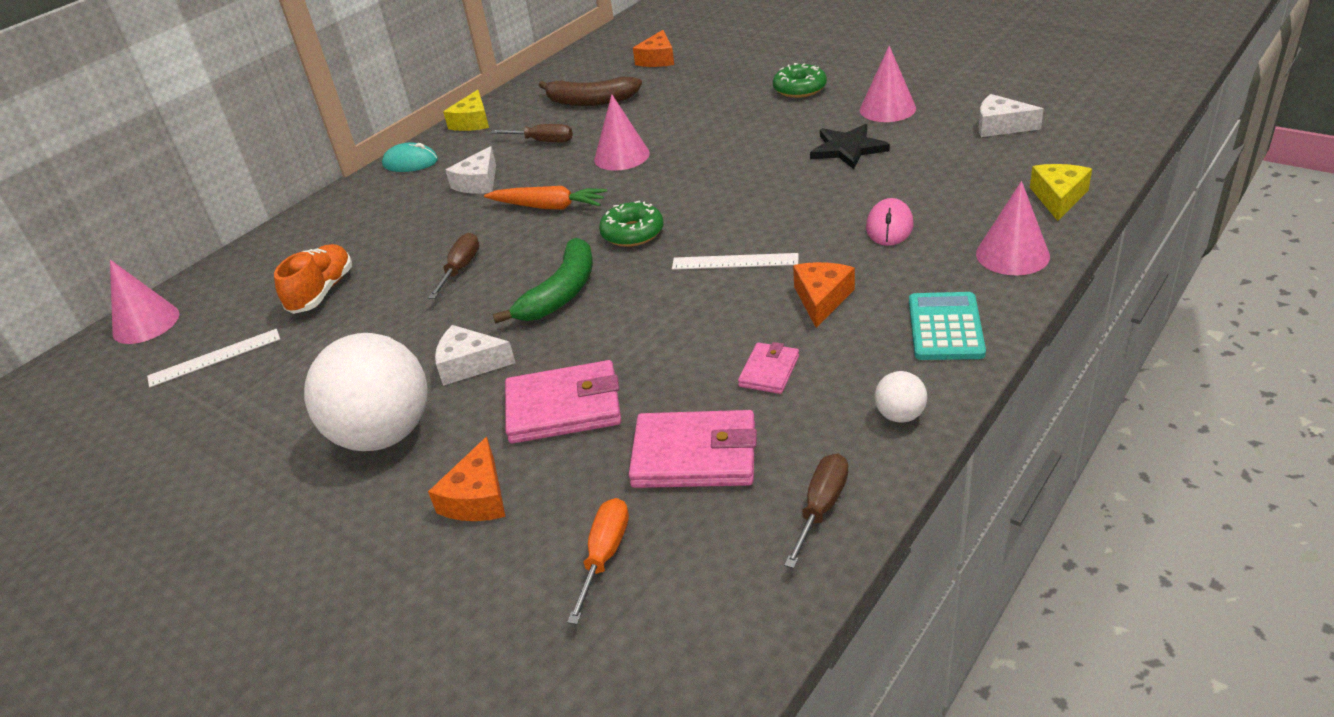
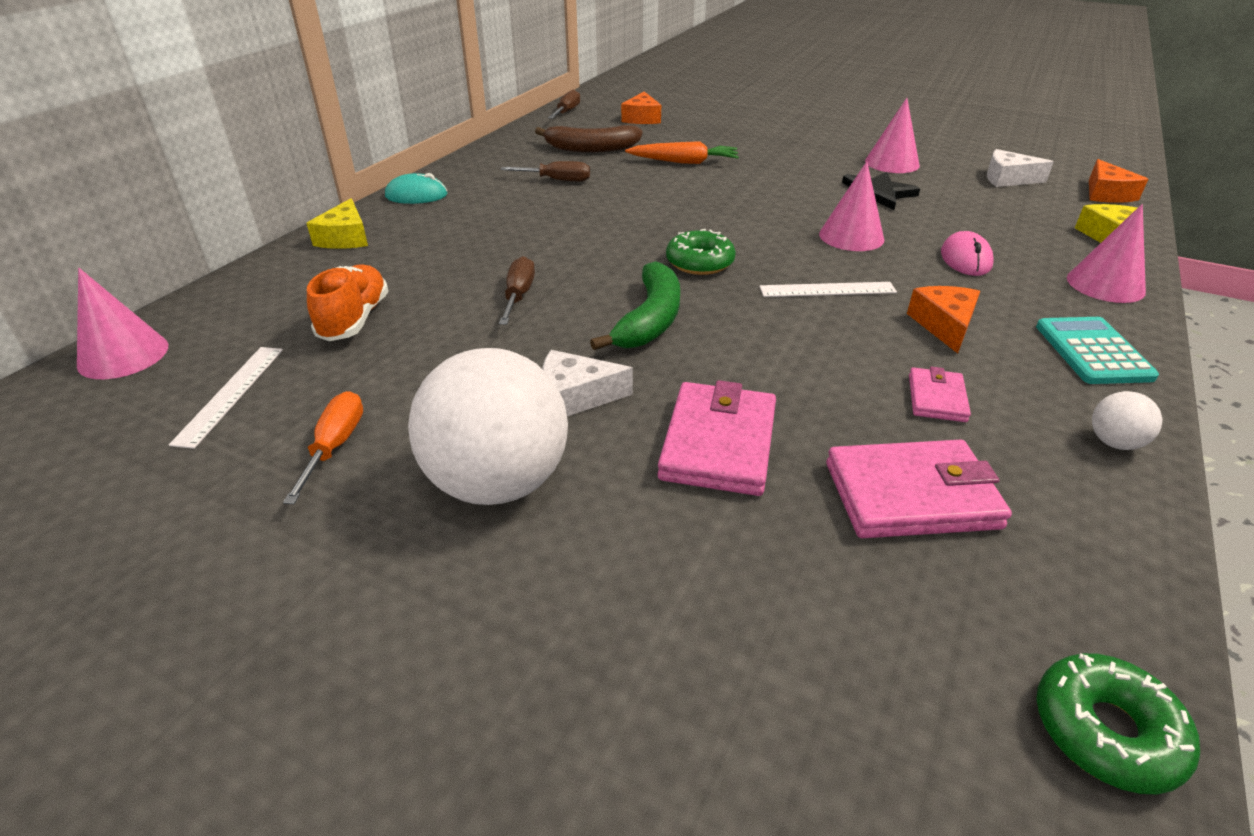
camera: 15 degrees left, 0 degrees up
white ruler [147,329,280,387] -> white ruler turned 45 degrees counterclockwise [169,347,283,449]
orange cheese [428,437,506,521] -> orange cheese moved to [1089,159,1148,203]
yellow cheese [443,90,489,131] -> yellow cheese moved to [306,198,368,249]
white cheese [446,146,496,194] -> none
orange carrot [484,186,607,210] -> orange carrot moved to [625,141,739,164]
pink wallet [505,360,621,444] -> pink wallet turned 60 degrees counterclockwise [657,380,776,496]
orange screwdriver [567,498,629,625] -> orange screwdriver moved to [283,391,363,504]
pink cone [594,94,650,171] -> pink cone moved to [819,161,885,251]
green donut [773,63,827,98] -> green donut moved to [1037,653,1200,794]
brown screwdriver [784,454,848,568] -> brown screwdriver moved to [548,90,580,119]

